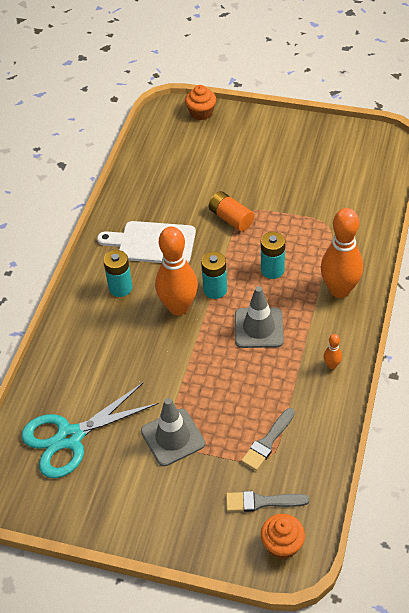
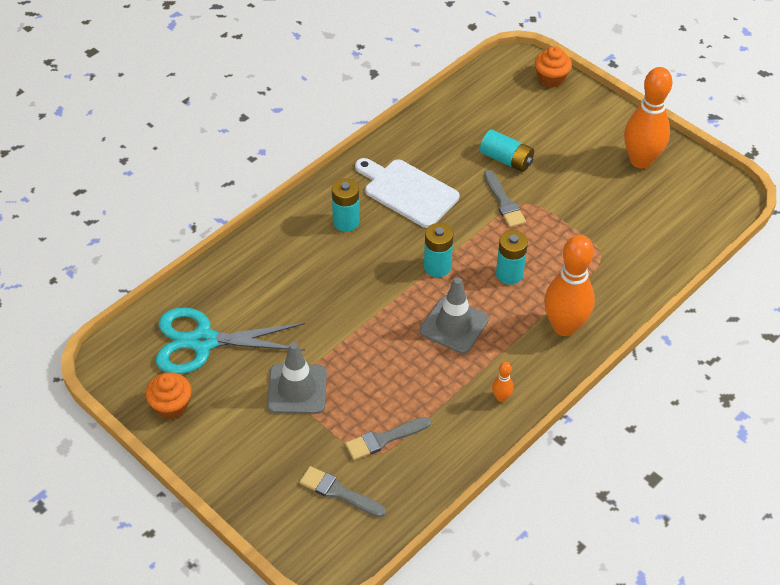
camera: 25 degrees right, 0 degrees up
orange bowling pin [155,226,198,316] -> orange bowling pin moved to [624,67,672,169]
orange battery [209,191,254,231] -> grey brush [484,170,526,228]
orange cupcake [261,514,305,559] -> orange cupcake moved to [146,372,192,419]
none -> turquoise battery [480,129,534,172]

